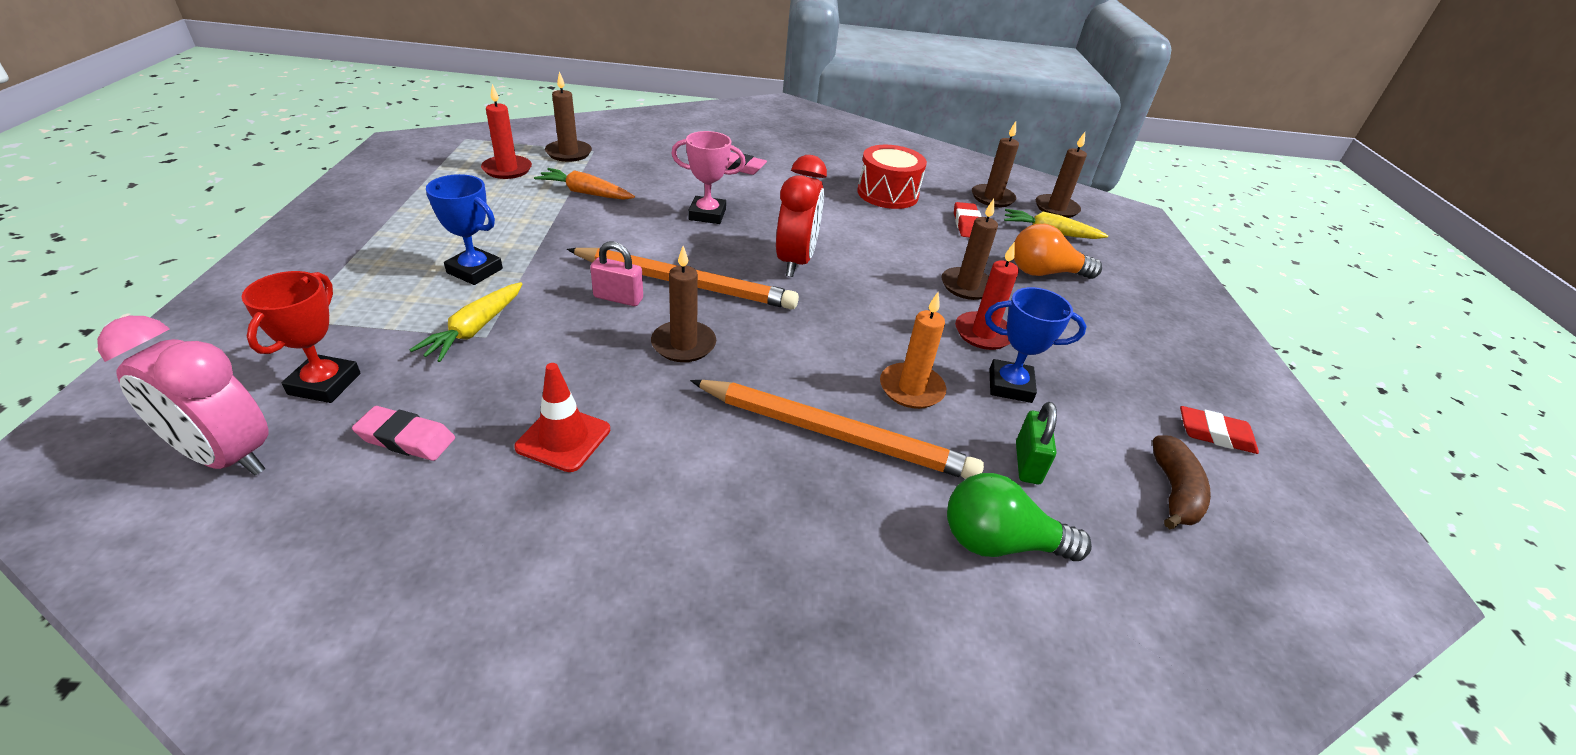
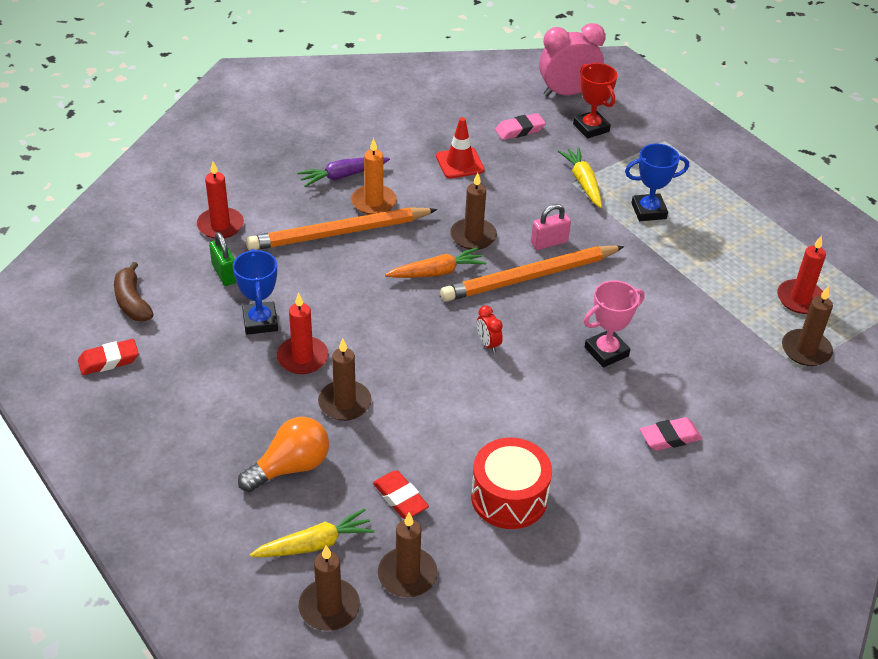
camera: 145 degrees right, 5 degrees up
orange carrot [534,168,635,200] -> orange carrot moved to [385,247,486,278]
red clock [776,155,827,277] -> red clock [477,305,503,353], size x0.45
orange candle [880,292,946,409] -> orange candle moved to [351,138,397,215]
green light bulb [947,473,1092,561] -> red candle [197,161,244,239]
blue trophy [985,287,1087,403] -> blue trophy turned 75 degrees counterclockwise [233,249,278,335]
none -> purple carrot [297,157,390,187]

